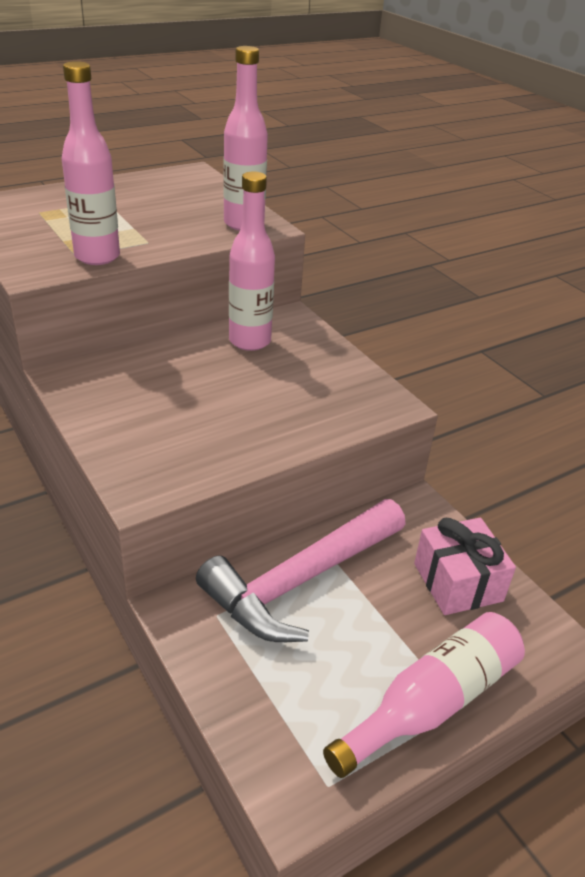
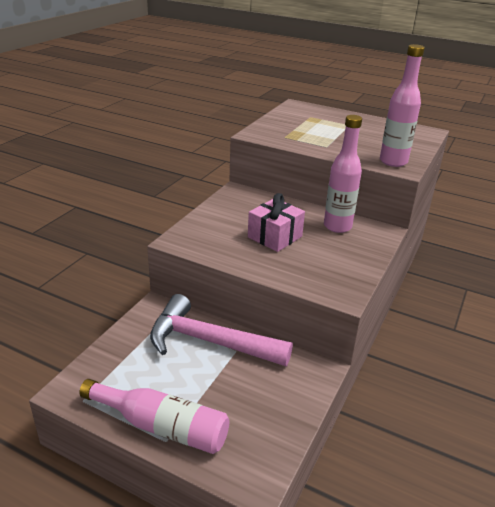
camera: 60 degrees right, 5 degrees down
pink bottle [62,61,120,265] -> none
pink gift [414,518,516,615] -> pink gift moved to [248,193,305,252]

